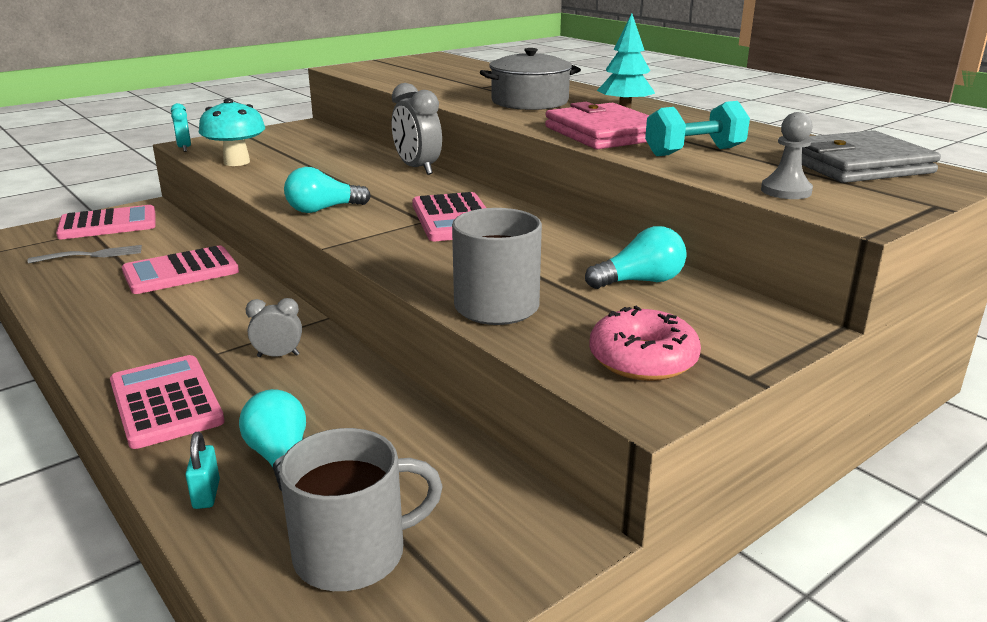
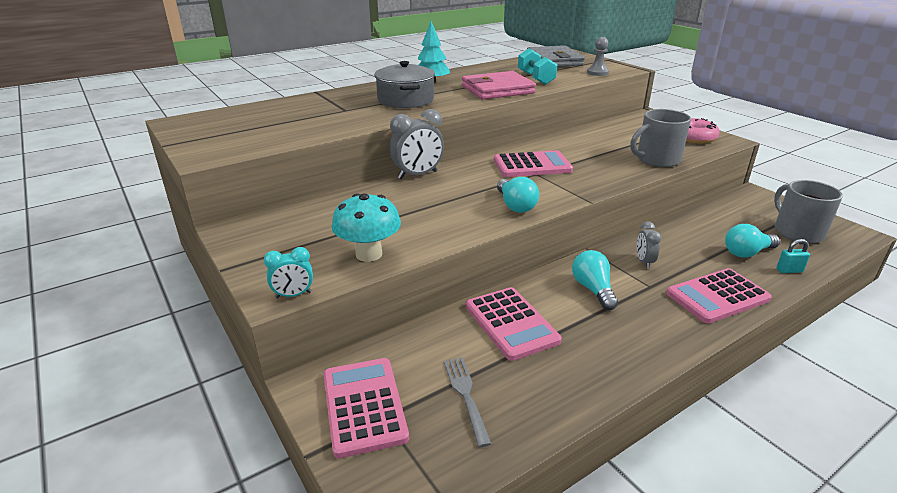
camera: 85 degrees left, 5 degrees up
turquoise light bulb [585,226,687,289] -> turquoise light bulb moved to [572,250,618,310]

